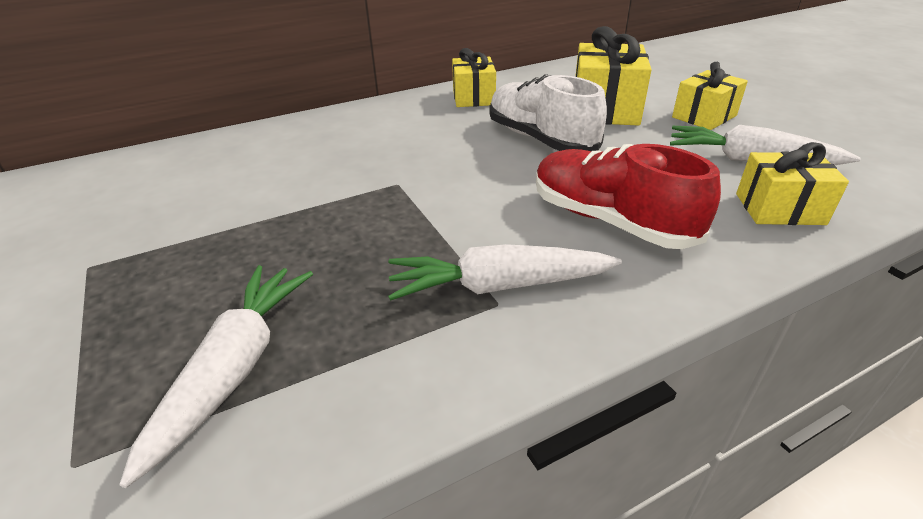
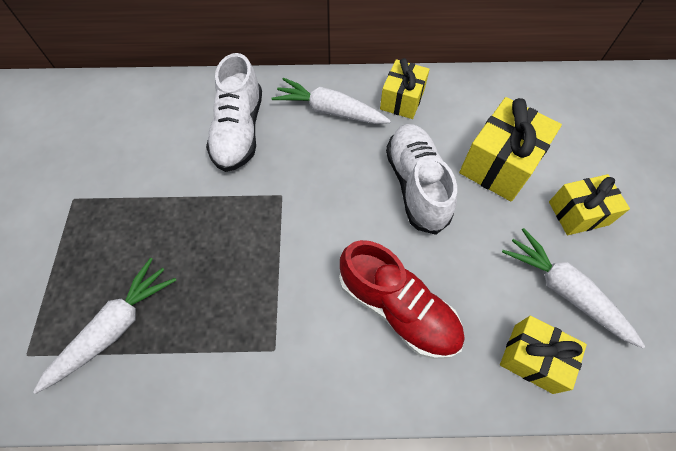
camera: 25 degrees right, 25 degrees up
white carrot [388,244,622,301] -> white carrot moved to [272,78,391,124]
red shoe [536,144,721,249] -> red shoe turned 150 degrees clockwise [339,240,464,359]
none -> white shoe [206,53,262,172]

